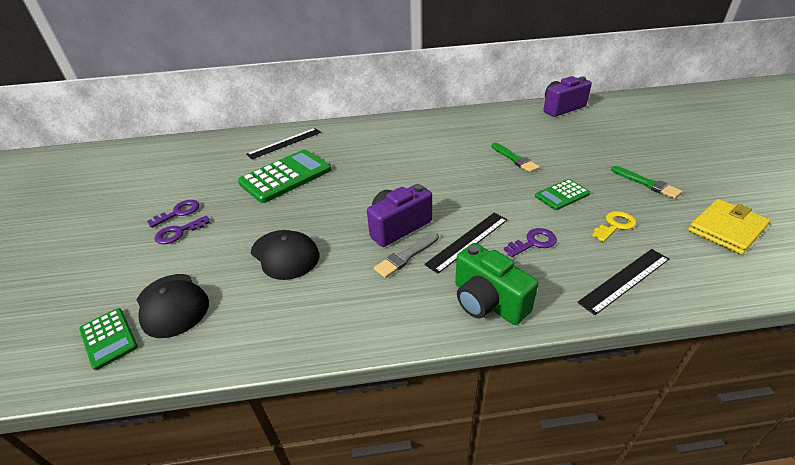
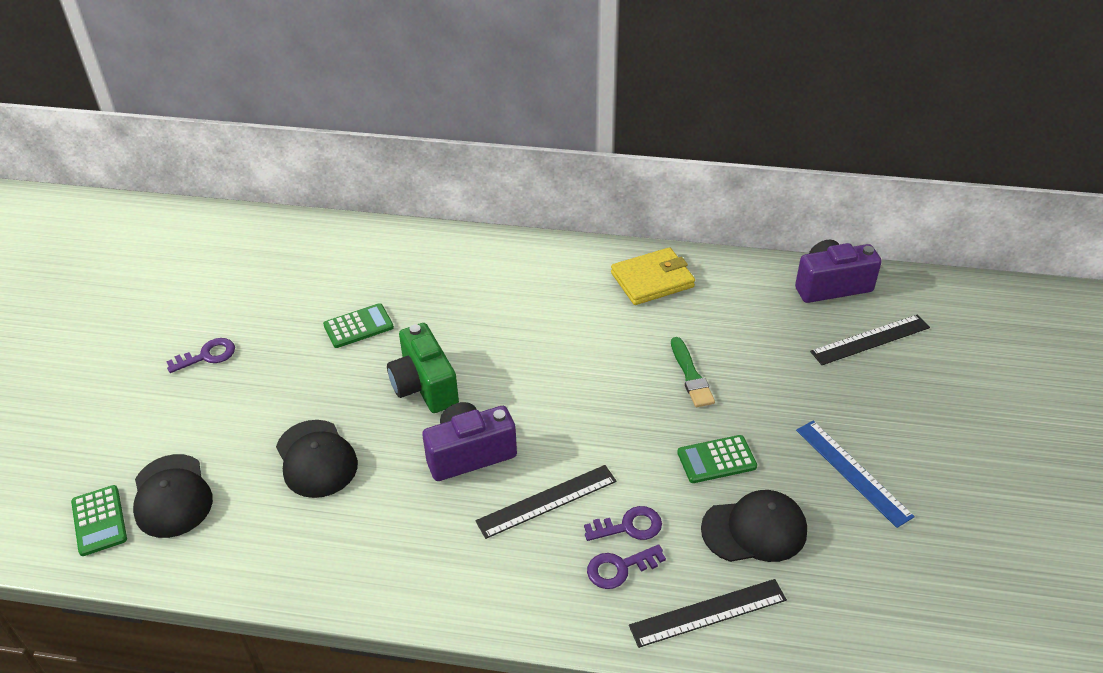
camera: 15 degrees right, 5 degrees up
purple key [155,216,210,244] -> purple key moved to [587,545,666,589]
green calculator [238,150,331,203] -> green calculator [323,303,394,348], size x0.54
black ruler [246,128,321,159] -> black ruler moved to [810,315,930,365]
grey brush [374,232,439,278] -> none
green camera [455,243,538,325] -> green camera moved to [387,323,459,413]
yellow key [592,211,636,242] -> black cap [701,490,807,562]
green brush [611,166,683,199] -> blue ruler [796,421,915,528]
yellow wallet [688,199,771,255] -> yellow wallet moved to [611,247,695,305]

